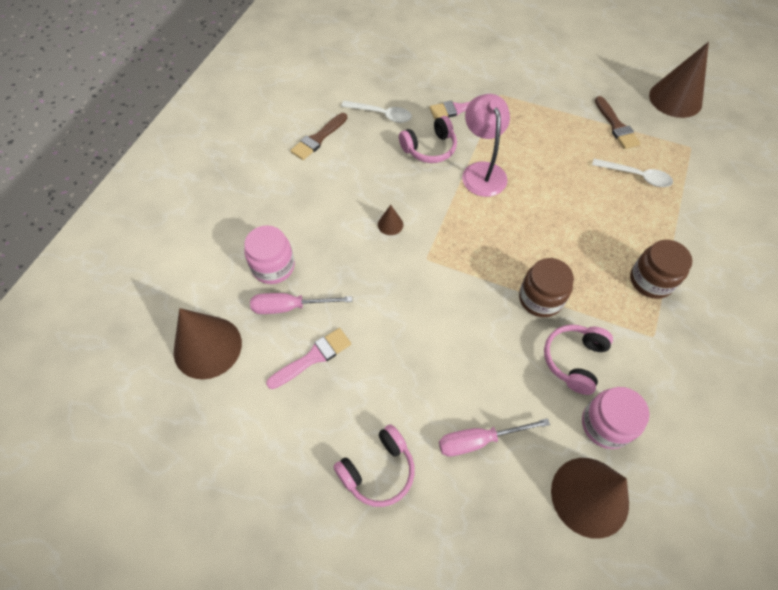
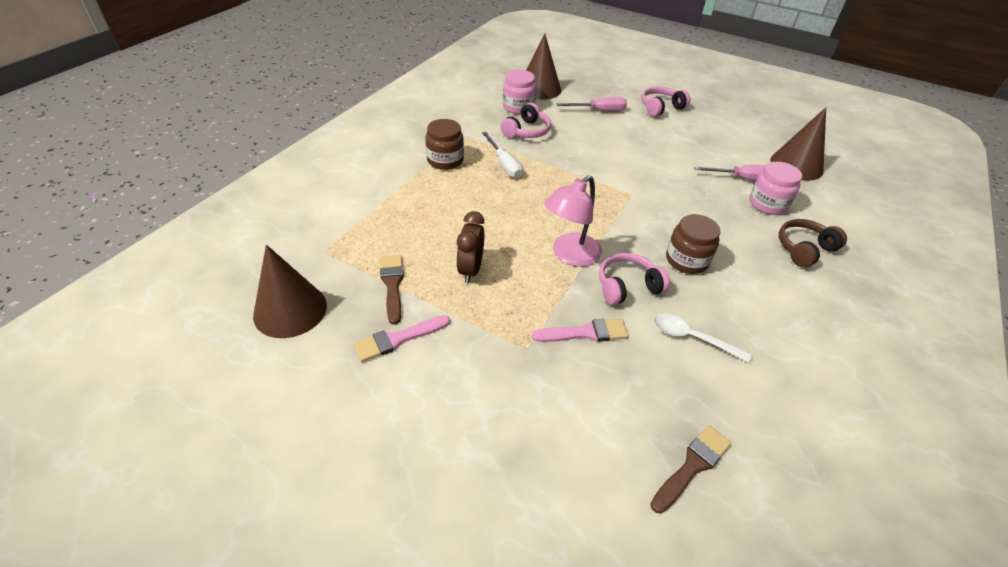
camera: 175 degrees left, 15 degrees down
pink brush [266,328,351,389] -> pink brush moved to [354,315,450,362]
brown brush [290,113,347,160] -> brown brush moved to [650,426,731,514]
brown cone [378,205,403,235] -> none
pink lamp [462,94,510,197] -> pink lamp turned 45 degrees clockwise [544,175,602,267]
brown jar [519,258,574,317] -> brown jar moved to [666,214,720,274]
white spoon [592,159,673,187] -> none
none -> brown clock [456,211,484,283]
none -> white screwdriver [482,132,523,178]
none -> brown headphones [779,219,847,267]

